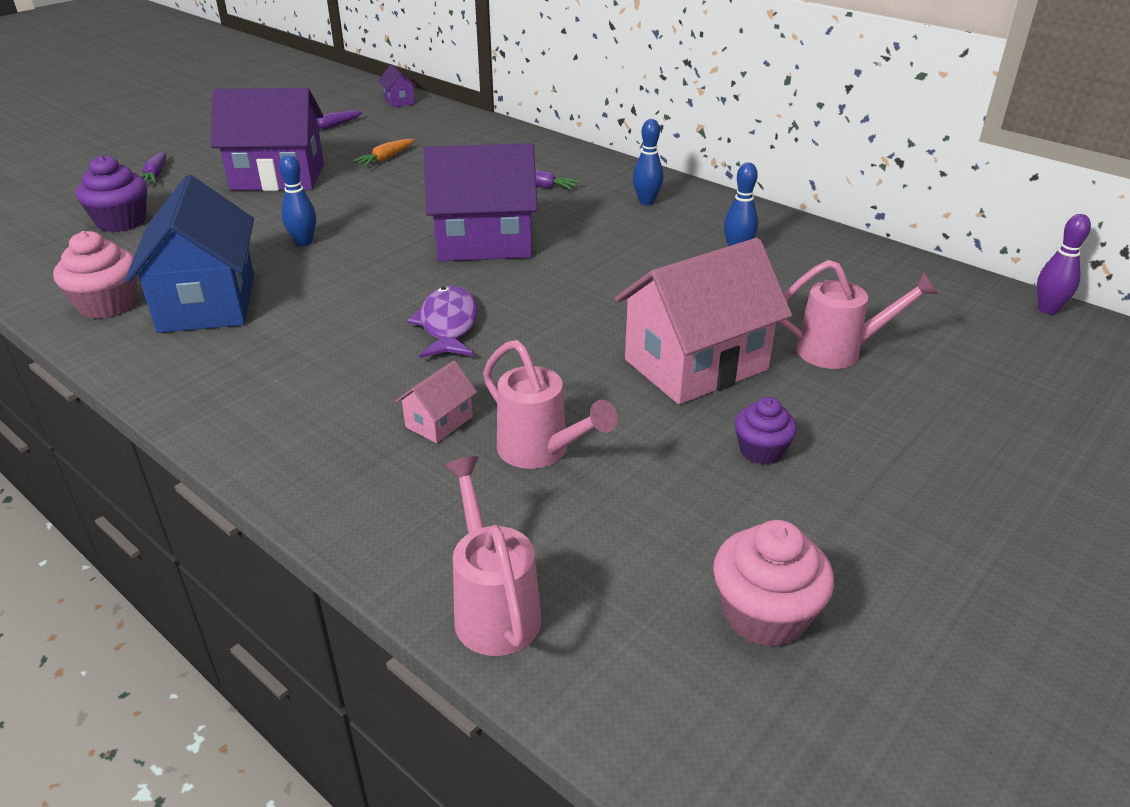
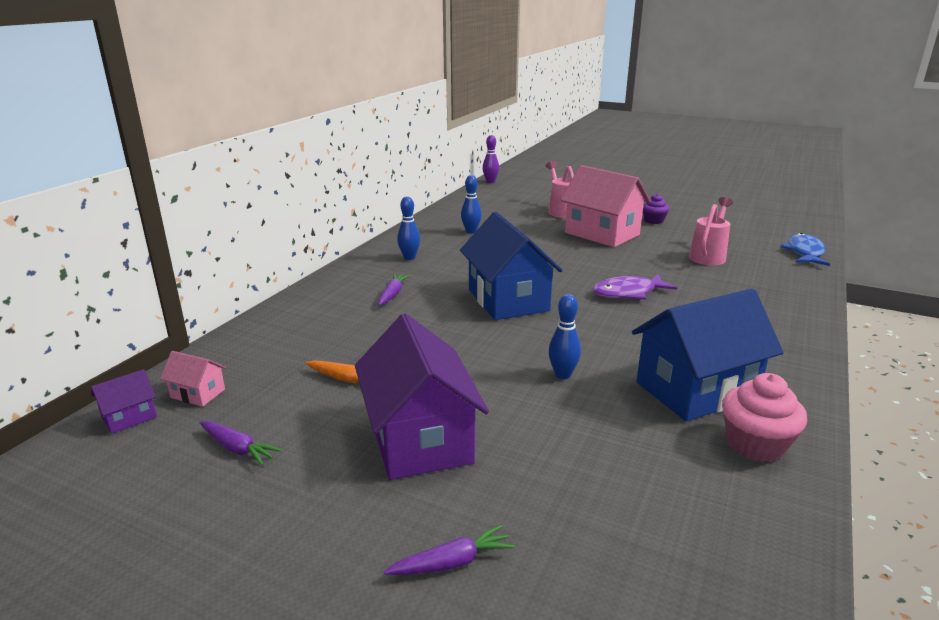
camera: 105 degrees left, 10 degrees down
purple cupcake [76,155,147,232] -> none
pink house [395,361,477,443] -> pink house moved to [160,351,226,407]
purple house [424,143,538,261] -> blue house [460,212,563,320]
pink watering can [444,456,541,656] -> blue fish [781,233,830,266]
pink cupcake [713,520,834,647] -> none

